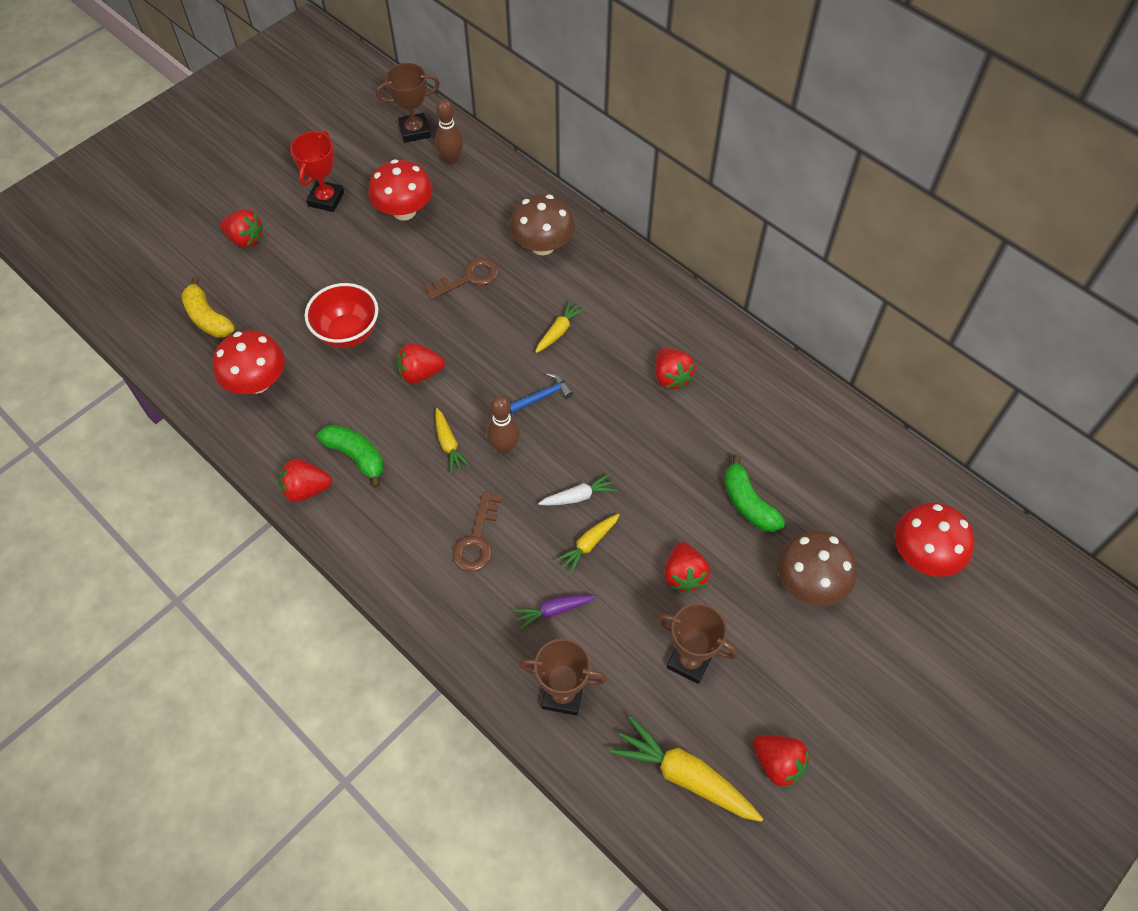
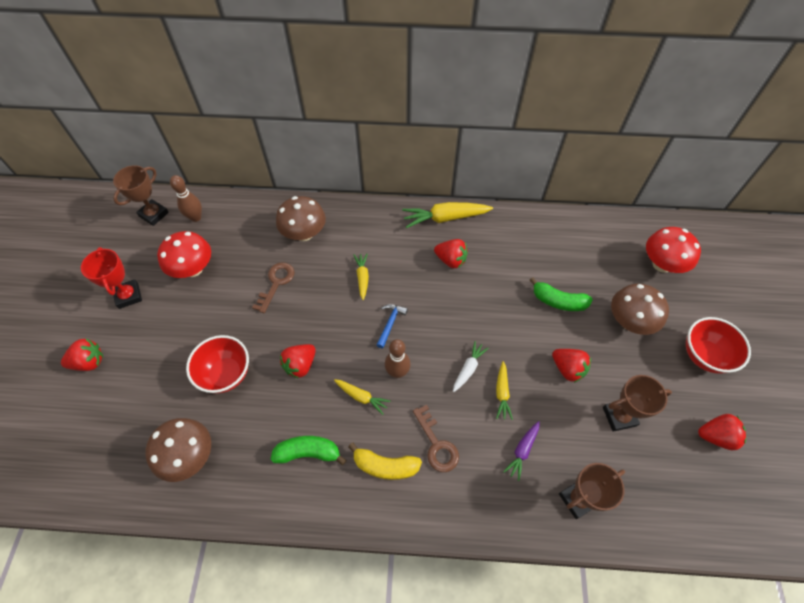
camera: 40 degrees left, 0 degrees up
yellow banana [181,277,235,338] -> yellow banana moved to [348,443,422,480]
red mushroom [213,330,285,394] -> brown mushroom [145,418,211,482]
red strawberry [279,459,332,502] -> none
yellow carrot [610,716,763,822] -> yellow carrot moved to [402,202,493,228]
none -> red bowl [686,317,751,374]

